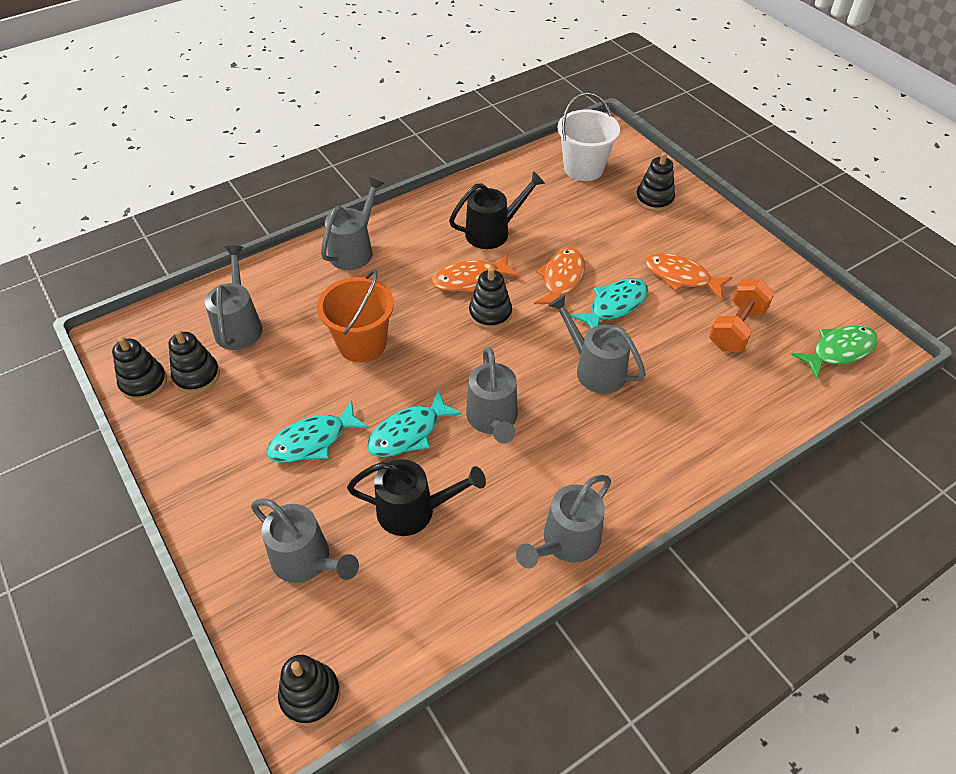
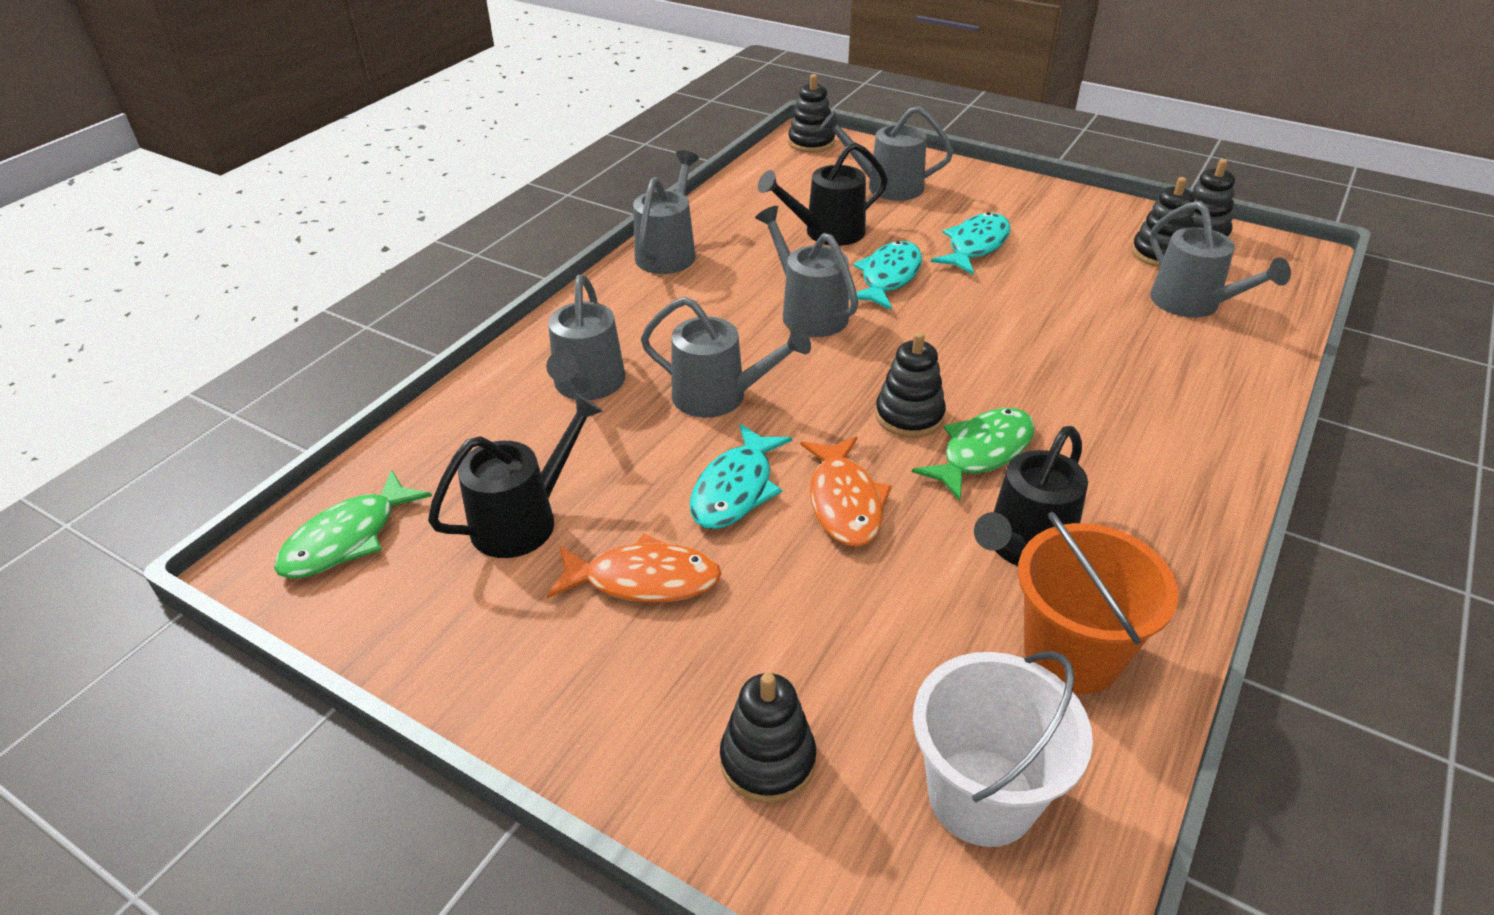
camera: 155 degrees right, 10 degrees down
orange bucket [317,269,394,362] -> orange bucket moved to [1018,511,1179,694]
grey watering can [321,177,384,270] -> grey watering can moved to [546,275,625,400]
orange fish [431,253,519,293] -> green fish [912,408,1035,501]
orange dumbbell [709,279,774,352] -> black watering can [428,393,603,558]

